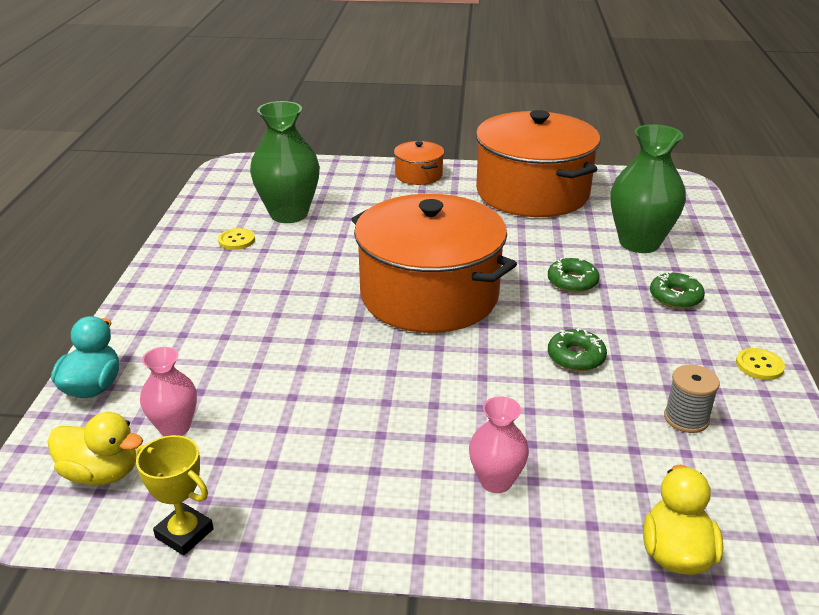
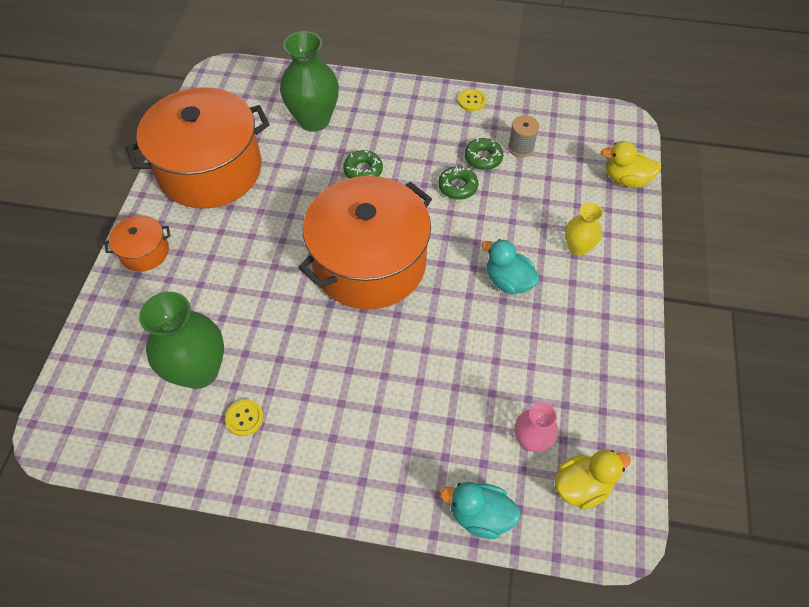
camera: 85 degrees left, 25 degrees up
yellow duck [47,412,143,485] -> yellow duck turned 45 degrees clockwise [555,450,631,510]
yellow trophy [136,435,214,556] -> none
pink vase [469,396,529,493] -> yellow vase [565,203,603,256]
green donut [650,271,705,309] -> green donut moved to [464,138,503,170]
none -> turquoise duck [481,239,540,295]

